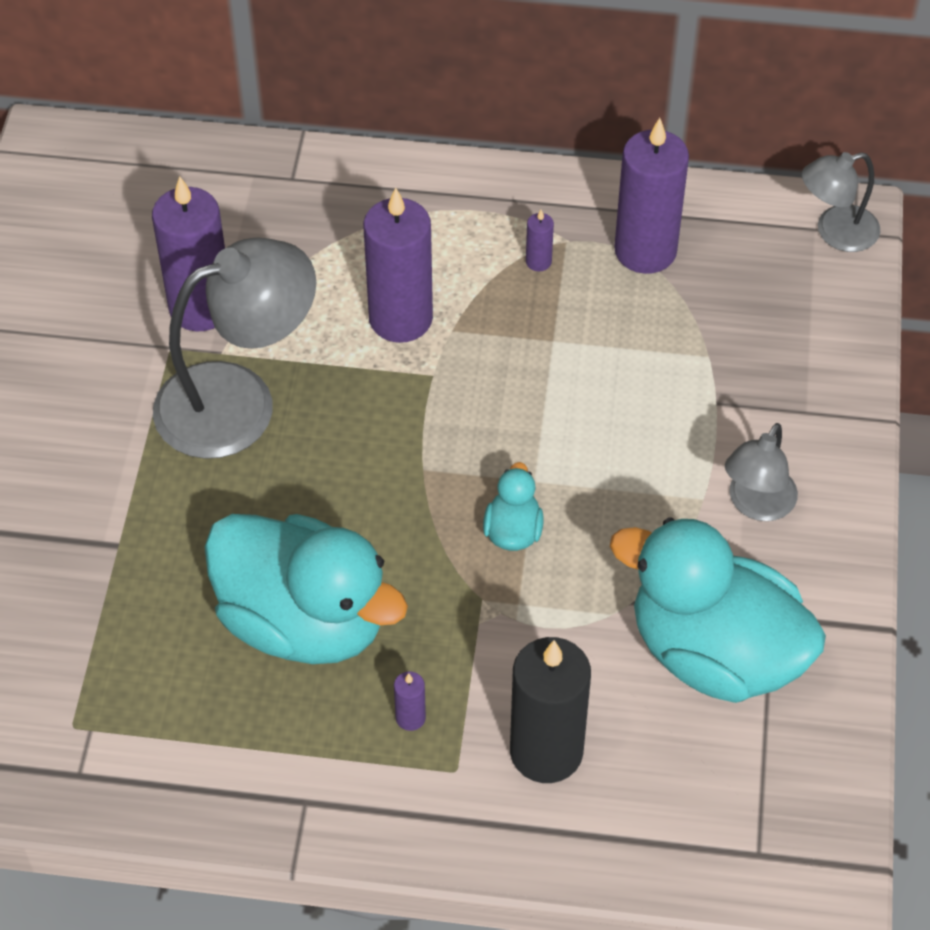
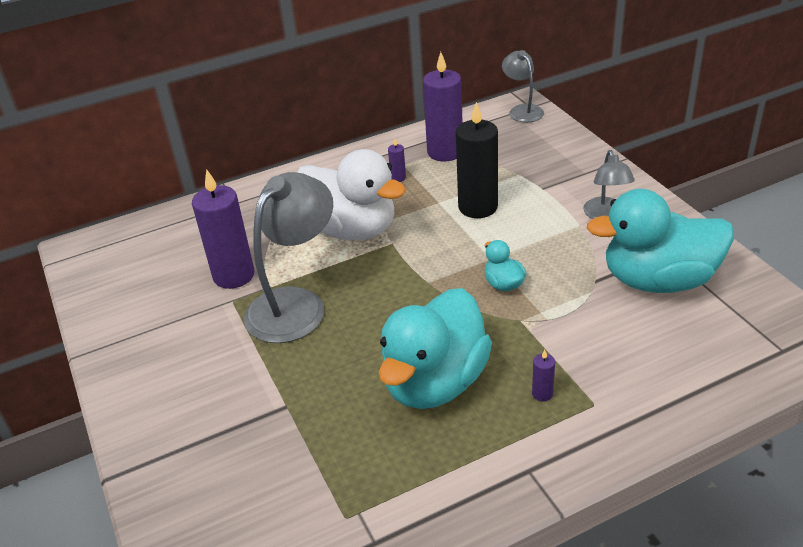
camera: 30 degrees left, 15 degrees down
turquoise duck [204,514,408,664] -> turquoise duck turned 120 degrees clockwise [379,288,492,409]
purple candle [363,188,433,343] -> white duck [297,149,406,241]
black candle [510,637,591,783] -> black candle moved to [456,102,498,218]
grey lamp [802,152,880,252] -> grey lamp turned 120 degrees clockwise [502,50,544,123]

